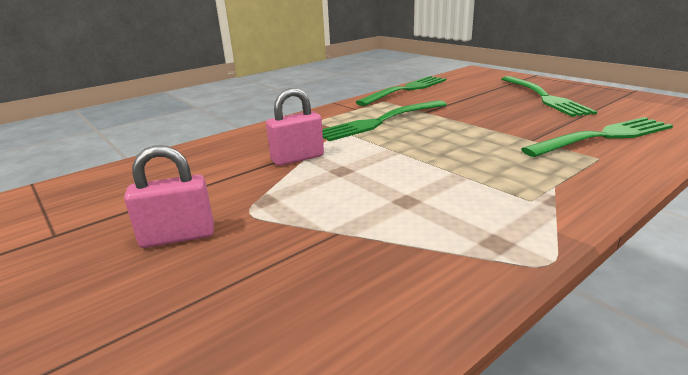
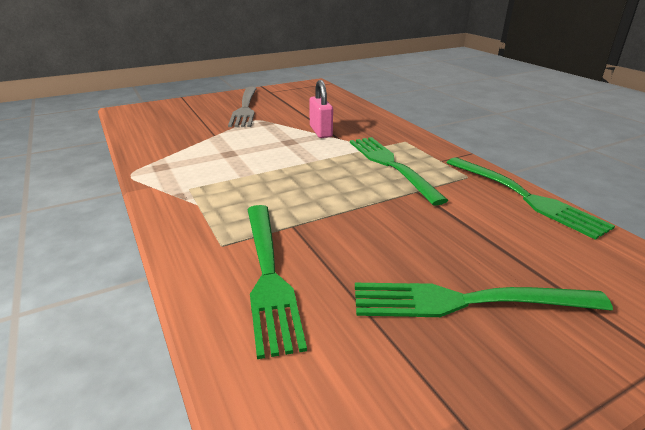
camera: 100 degrees right, 5 degrees up
pink padlock [124,145,214,248] -> grey fork [228,87,257,127]

